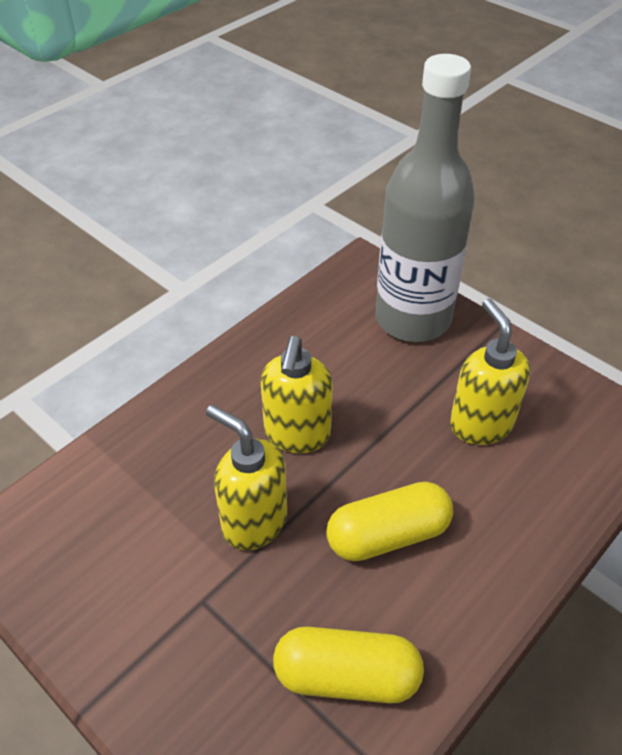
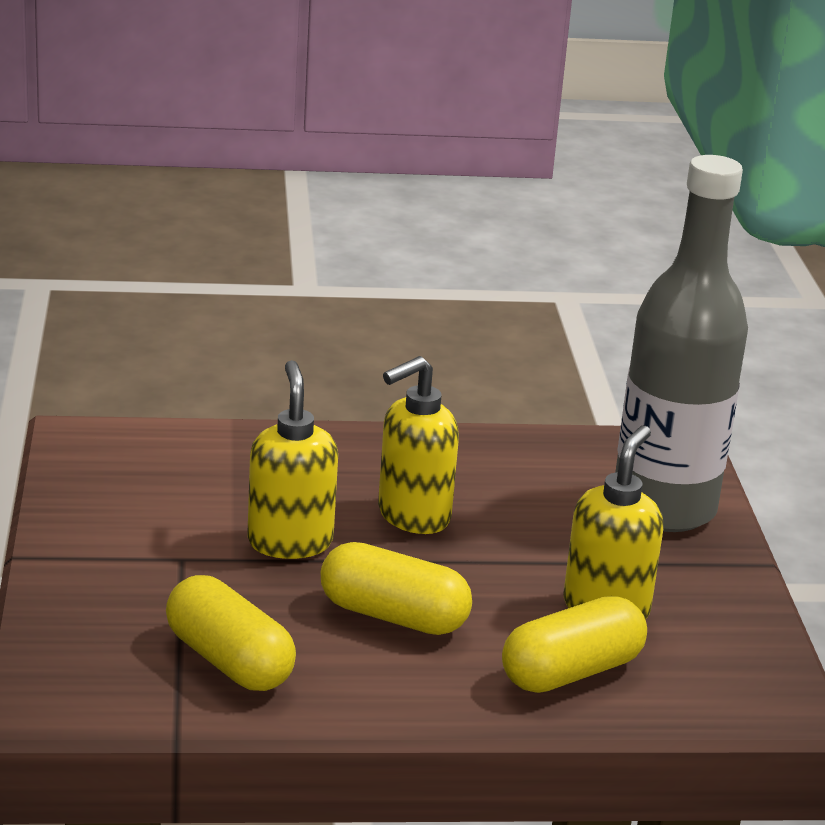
camera: 40 degrees right, 20 degrees down
none -> yellow capsule [502,596,647,693]

